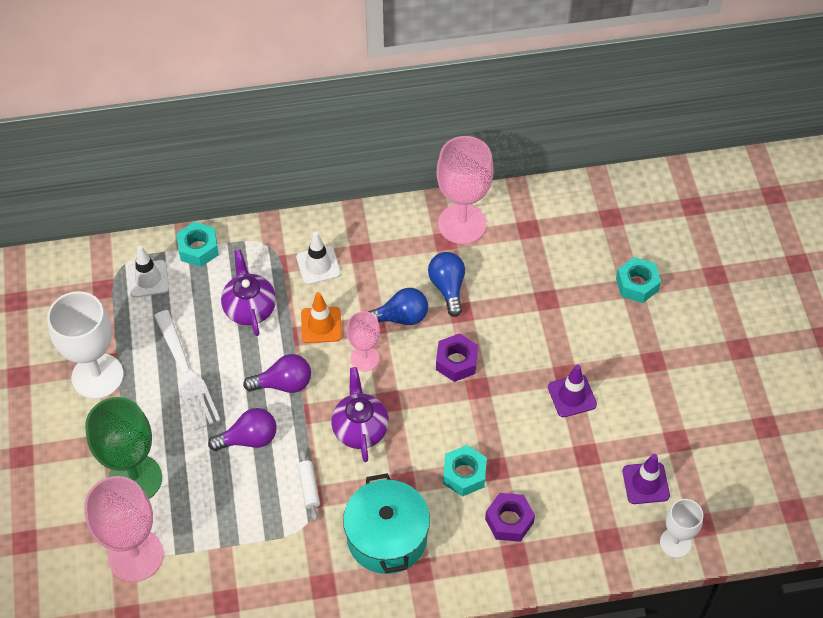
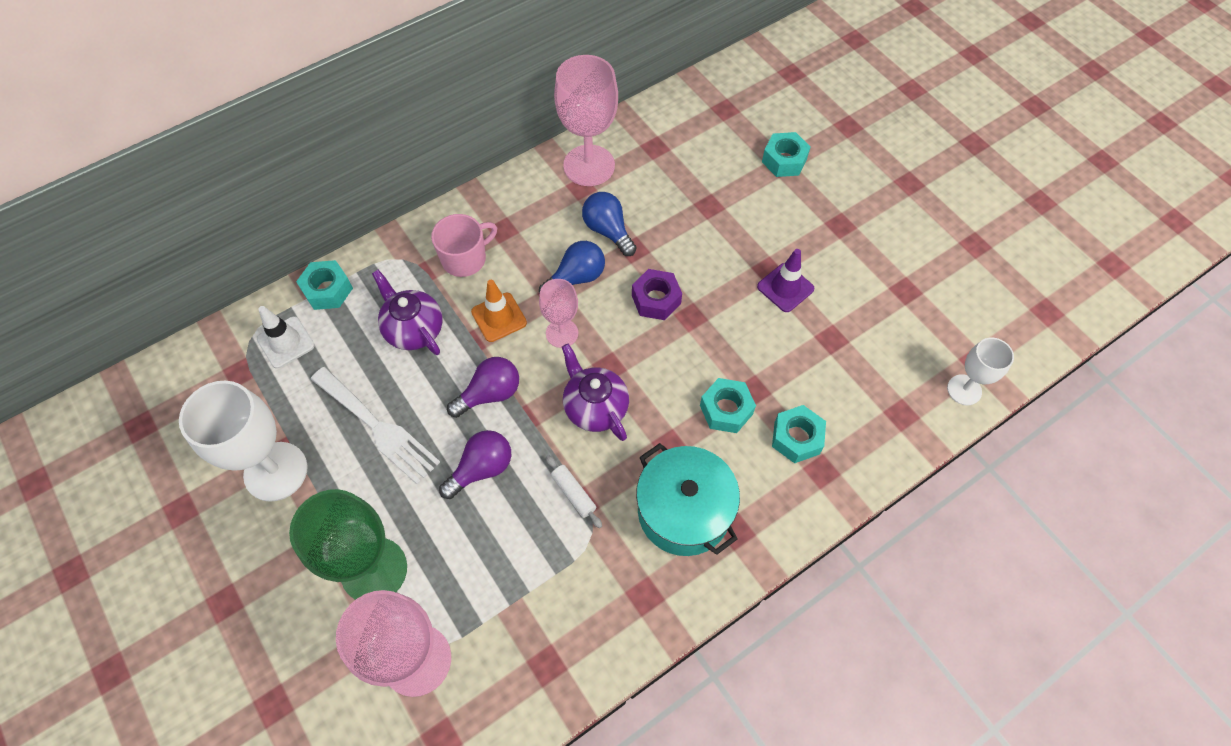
camera: 25 degrees left, 5 degrees up
white traffic cone [296,231,341,285] -> pink mug [431,214,497,277]
purple nut [485,493,535,542] -> turquoise nut [772,405,826,463]
purple traffic cone [622,454,670,504] -> none

